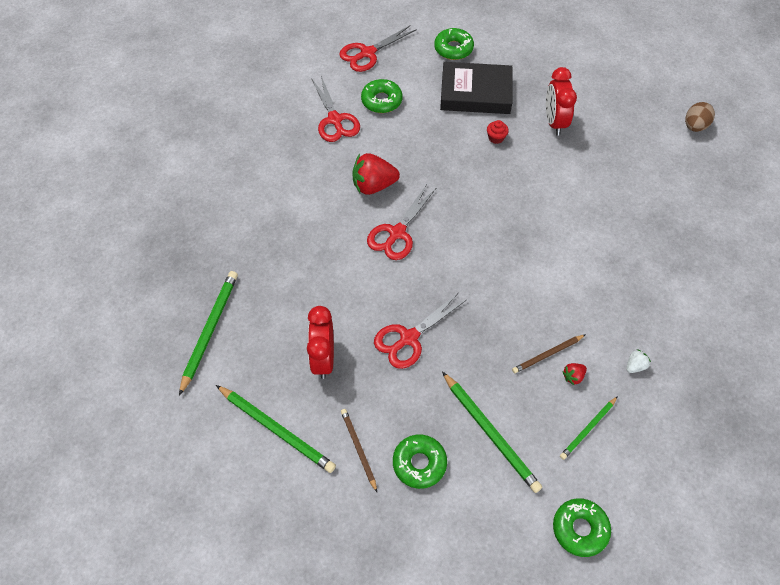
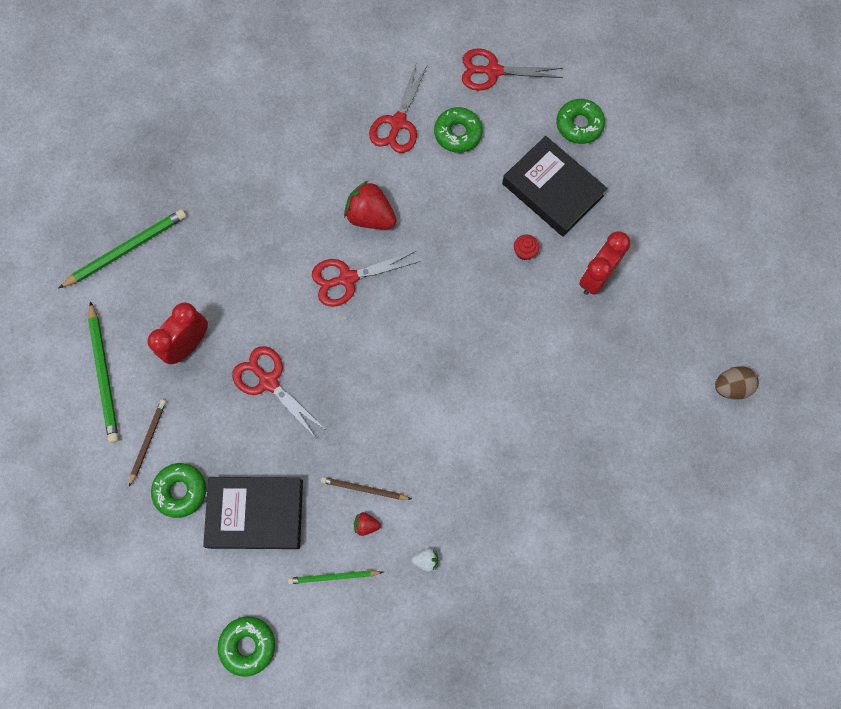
camera: 40 degrees right, 15 degrees up
red scissors [374,292,466,369] -> red scissors turned 45 degrees clockwise [232,346,326,438]
green pencil [442,372,542,493] -> black book [203,477,303,549]

